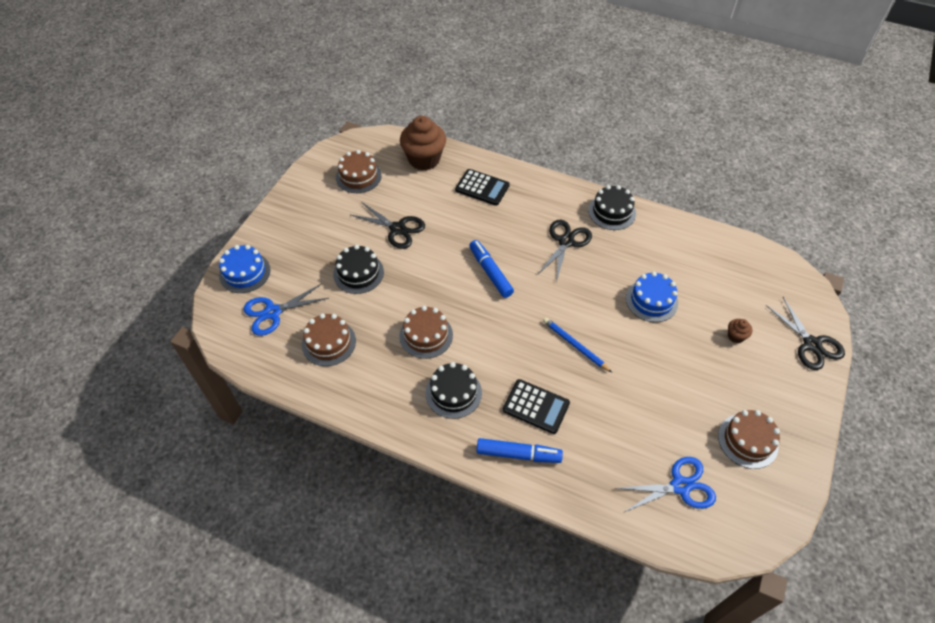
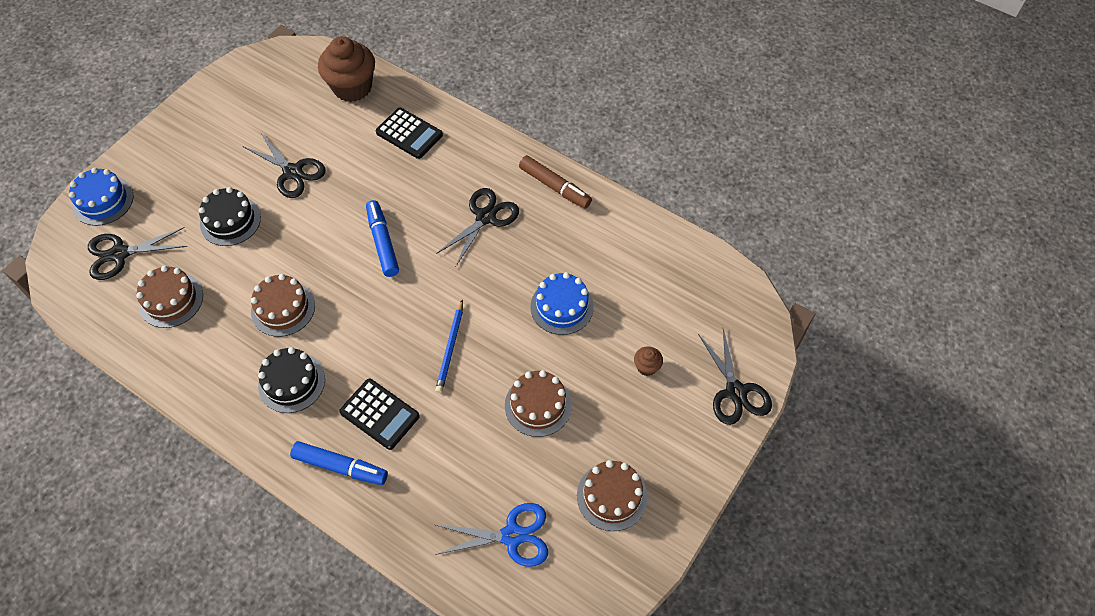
camera: 10 degrees right, 5 degrees up
blue scissors [243,283,329,336] -> black scissors [88,227,187,280]
brown cake [336,150,382,193] -> brown cake moved to [505,370,572,437]
blue pencil [543,318,612,372] -> blue pencil turned 135 degrees counterclockwise [435,299,463,393]
black cake [588,185,636,230] -> brown marker [519,155,592,209]

